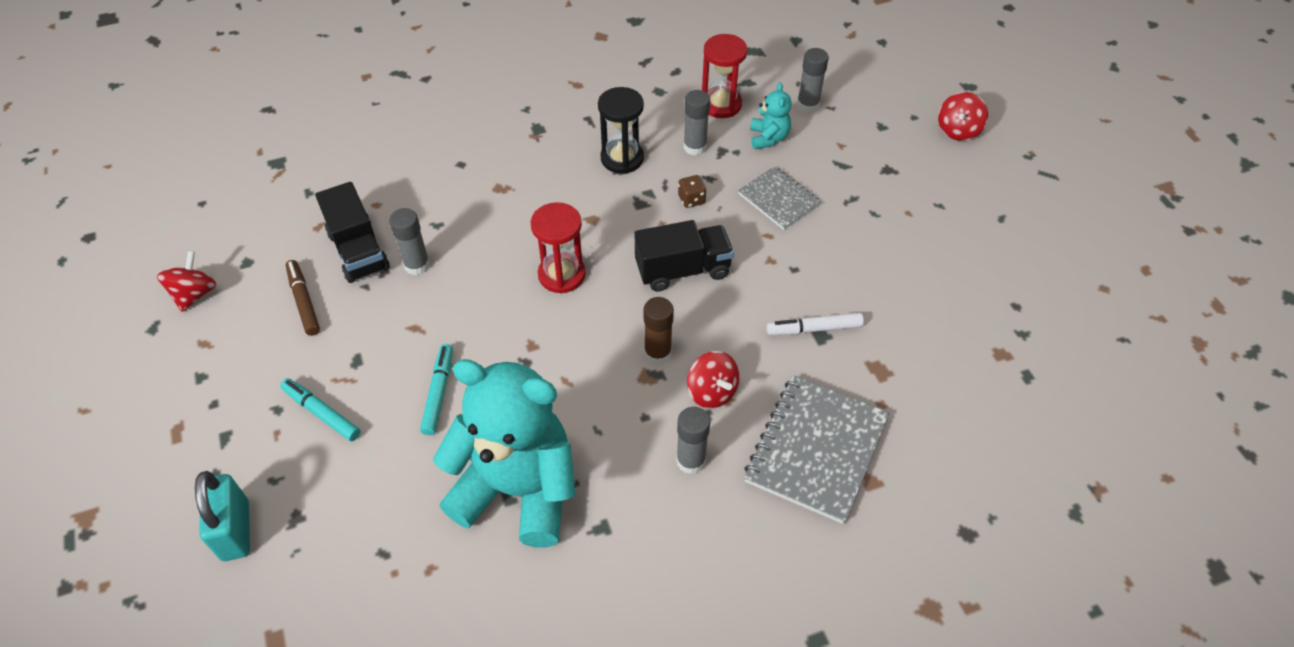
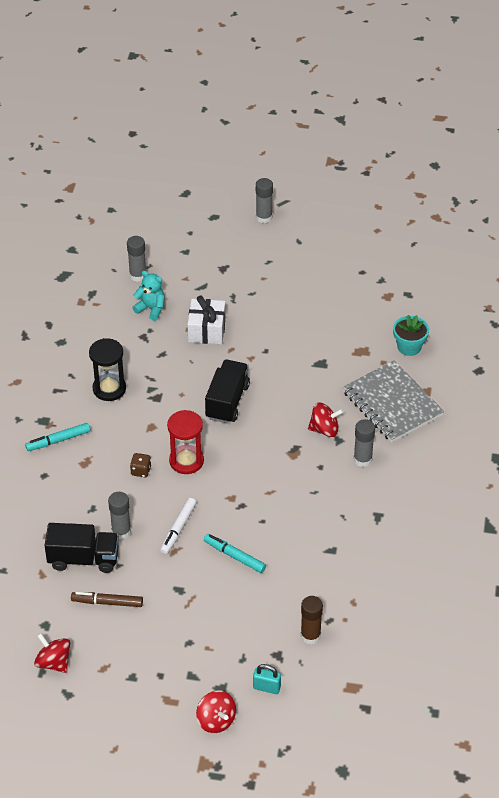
camera: 60 degrees left, 5 degrees down
turquoise padlock [195,471,250,561] -> turquoise padlock [253,664,281,694], size x0.61
turquoise marker [280,378,361,441] -> turquoise marker moved to [25,423,90,451]
turquoise teddy bear [433,359,576,548] -> none
brown glue stick [644,297,674,365] -> brown glue stick moved to [301,596,323,644]
brown dice [678,175,707,208] -> brown dice moved to [130,453,151,477]
grey glue stick [684,90,710,156] -> grey glue stick moved to [256,178,273,223]
red hourglass [702,34,747,118] -> none
grey notebook [738,166,821,230] -> white gift [187,296,226,344]
white marker [766,313,864,335] -> white marker moved to [160,498,196,554]
red spinning top [938,92,988,141] -> red spinning top moved to [196,690,236,733]
none -> turquoise flower pot [393,315,429,356]

